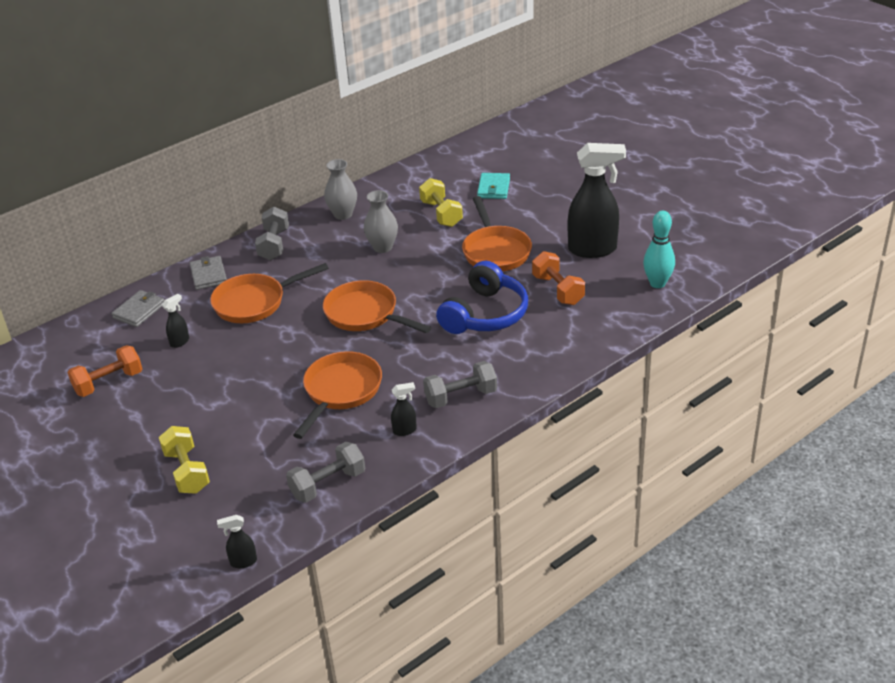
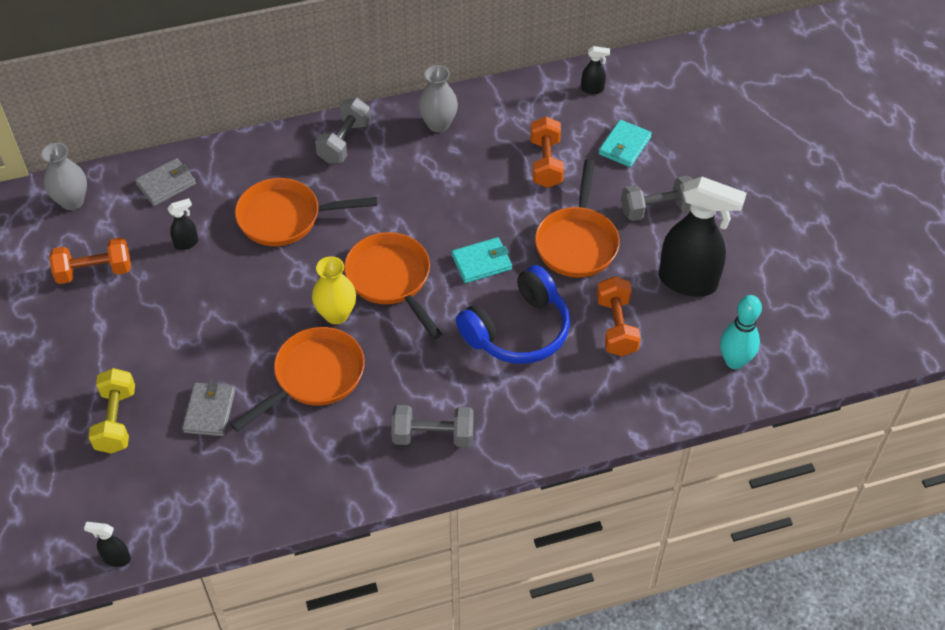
camera: 20 degrees right, 15 degrees up
grey wallet [190,256,227,290] -> grey wallet moved to [182,381,235,436]
grey dumbbell [286,442,365,503] -> grey dumbbell moved to [621,176,693,221]
grey vase [364,190,398,253] -> grey vase moved to [41,143,87,210]
black spray bottle [391,382,417,436] -> black spray bottle moved to [581,46,610,94]
yellow dumbbell [419,178,463,227] -> orange dumbbell [530,117,564,188]
none -> yellow vase [312,256,356,324]
none -> turquoise wallet [452,237,512,283]

